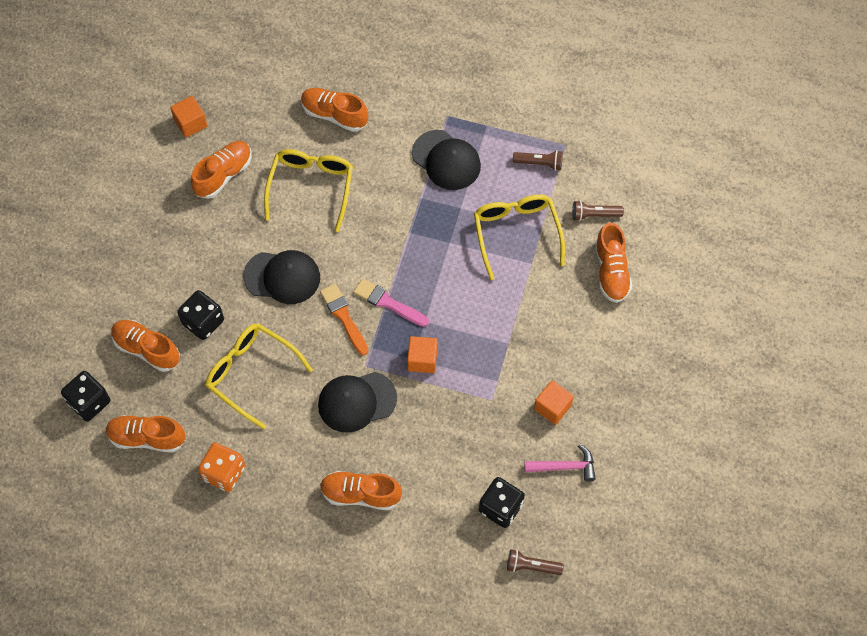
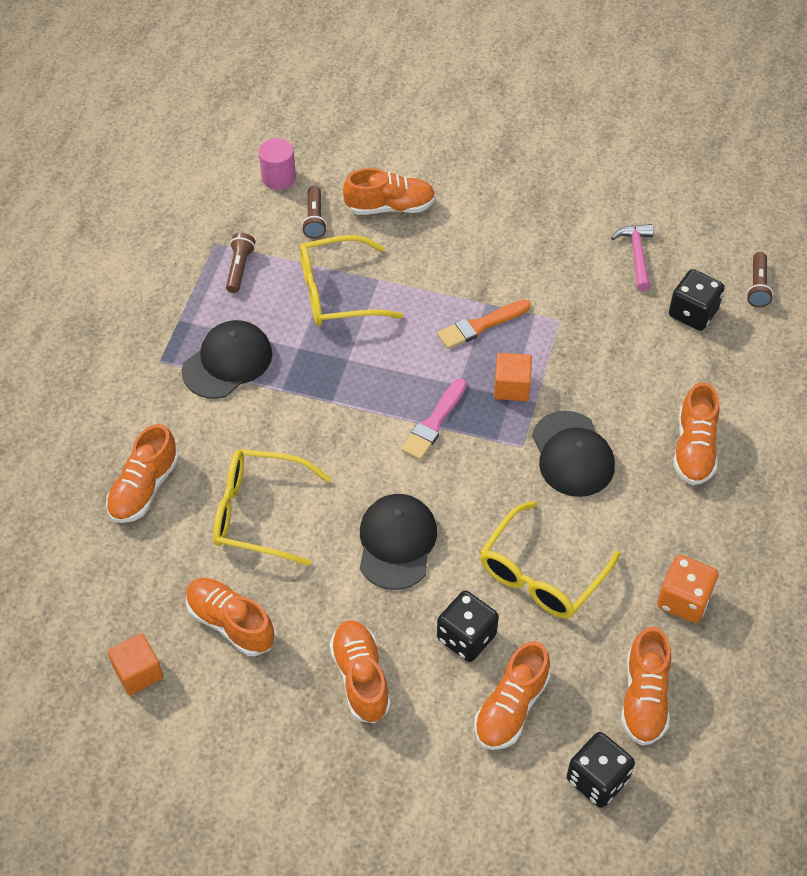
camera: 90 degrees left, 10 degrees down
orange brush [320,284,368,355] -> orange brush moved to [437,299,531,349]
orange cube [534,380,574,425] -> none
none -> pink cylinder [259,138,296,190]
none -> orange shoe [329,620,391,723]

